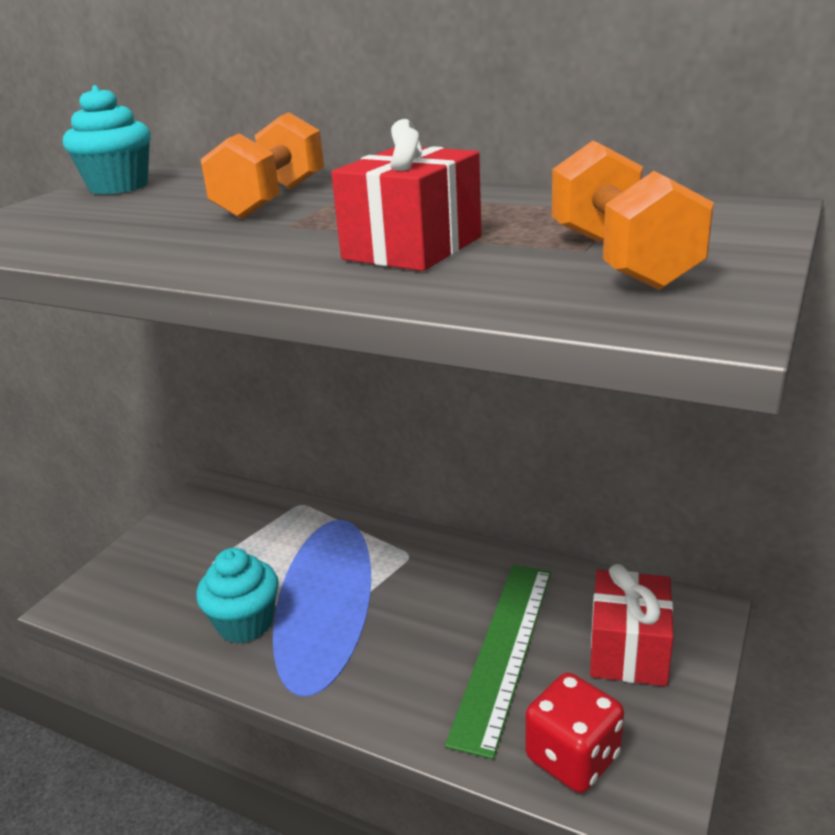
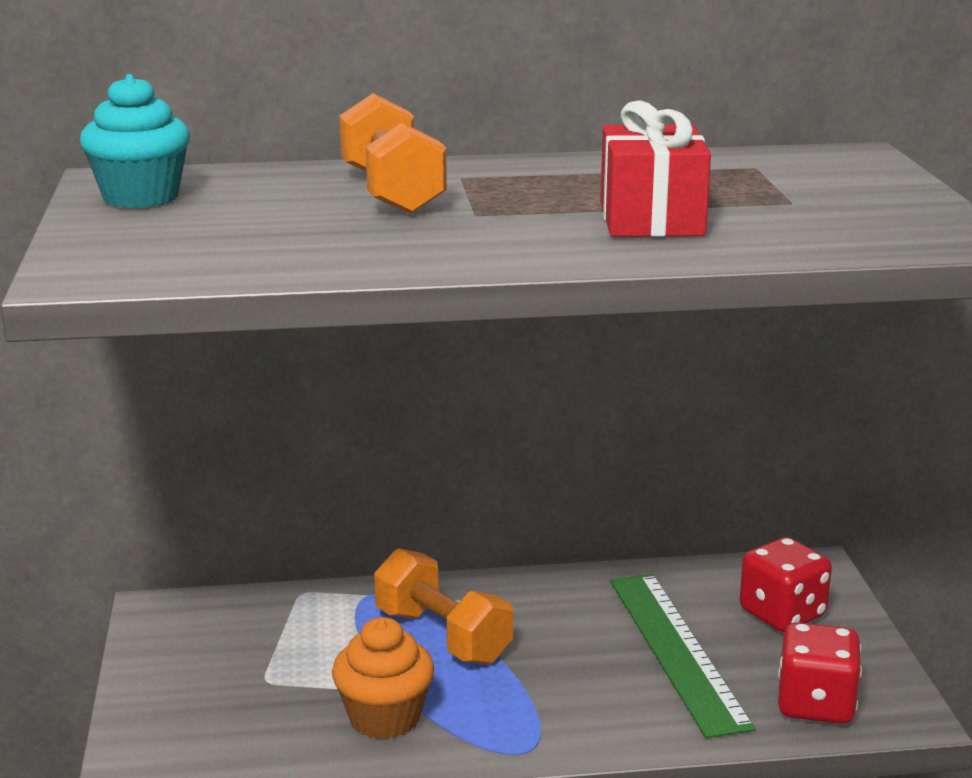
camera: 35 degrees left, 5 degrees down
turquoise cupcake [196,548,279,643] -> orange cupcake [332,617,434,739]
orange dumbbell [552,140,714,290] -> orange dumbbell moved to [374,548,513,665]
red gift [590,564,673,686] -> red dice [740,537,832,632]

